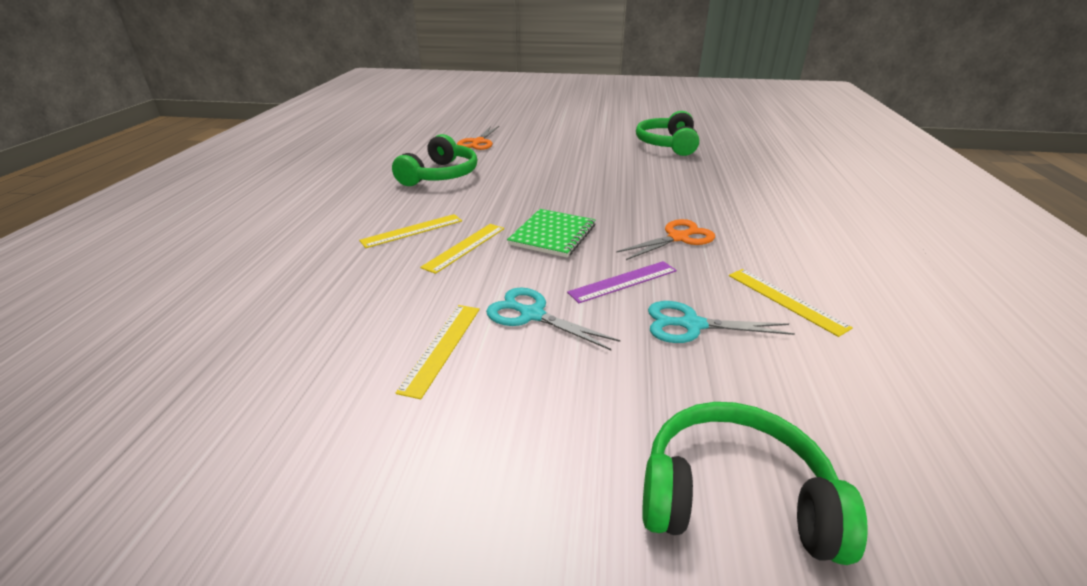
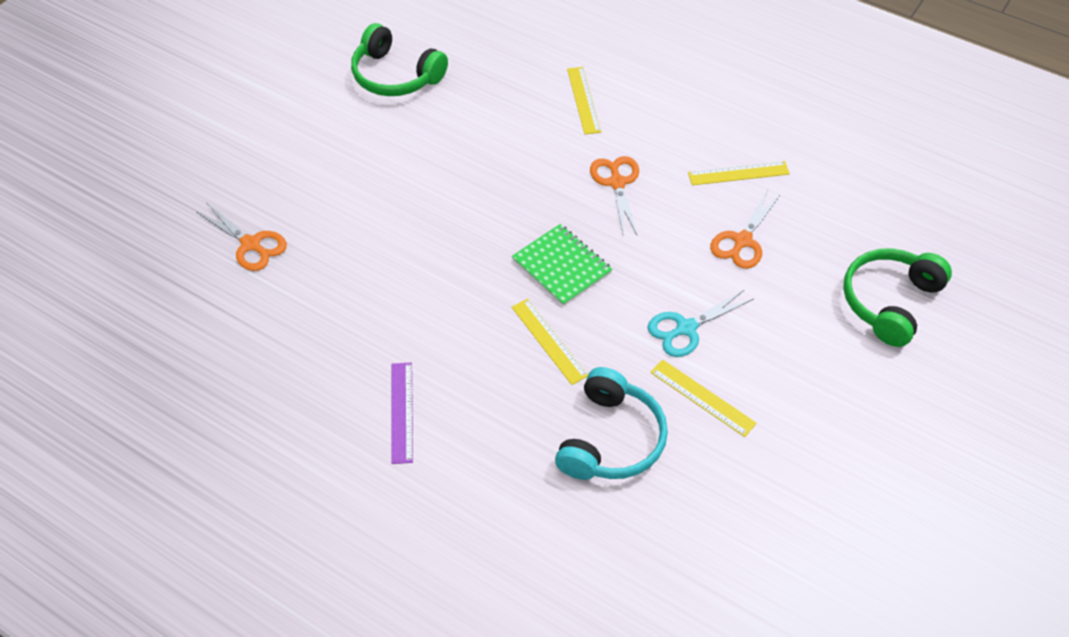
camera: 65 degrees left, 20 degrees up
yellow ruler [359,214,462,248] -> yellow ruler moved to [567,67,601,134]
green headphones [392,134,477,186] -> none
purple ruler [567,261,677,303] -> purple ruler moved to [391,362,413,464]
turquoise scissors [648,301,795,343] -> orange scissors [710,192,781,269]
none -> turquoise headphones [555,367,668,480]

